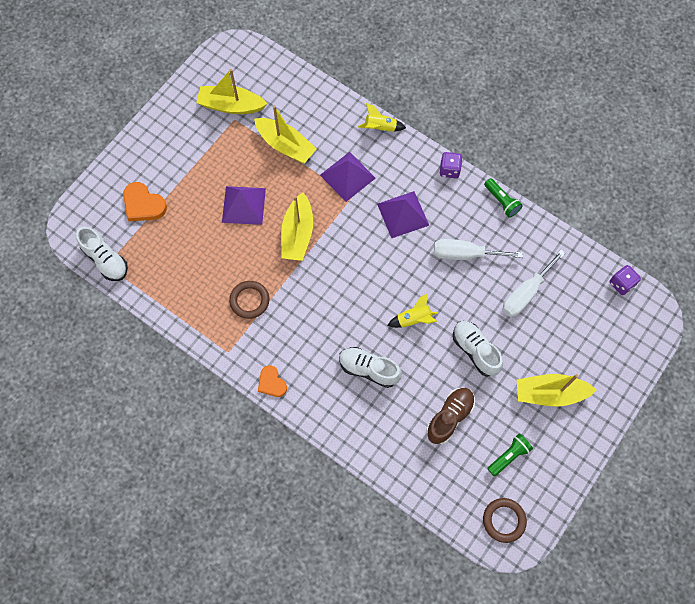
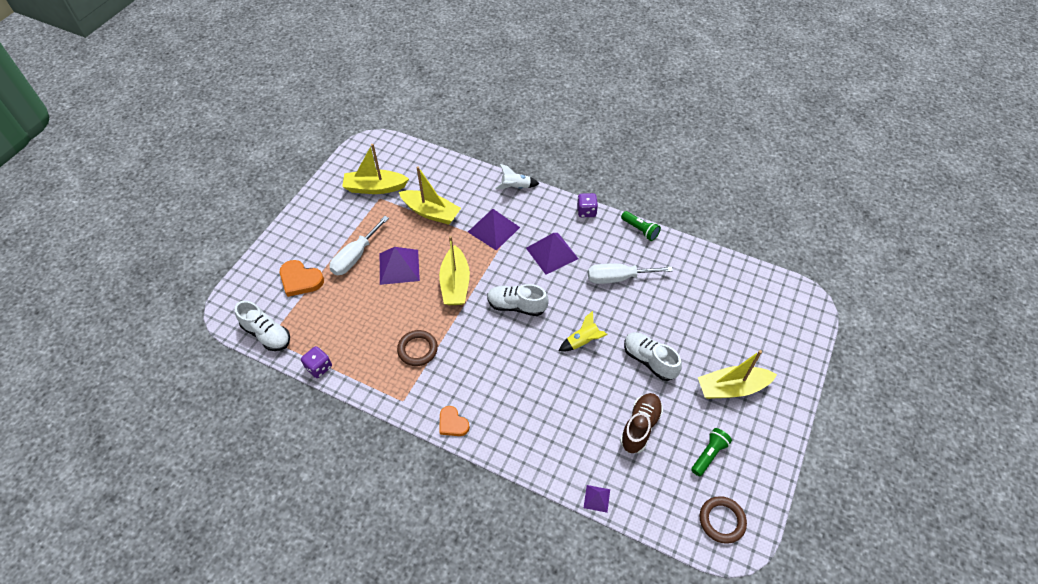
camera: 10 degrees left, 15 degrees down
white shoe [339,347,402,388] -> white shoe moved to [487,284,548,316]
yellow rocket [358,103,406,132] -> white rocket [495,164,539,189]
white screwdriver [503,250,565,317] -> white screwdriver moved to [329,216,389,275]
purple dice [610,265,641,295] -> purple dice moved to [301,346,332,378]
none -> purple pyramid [584,485,610,513]

